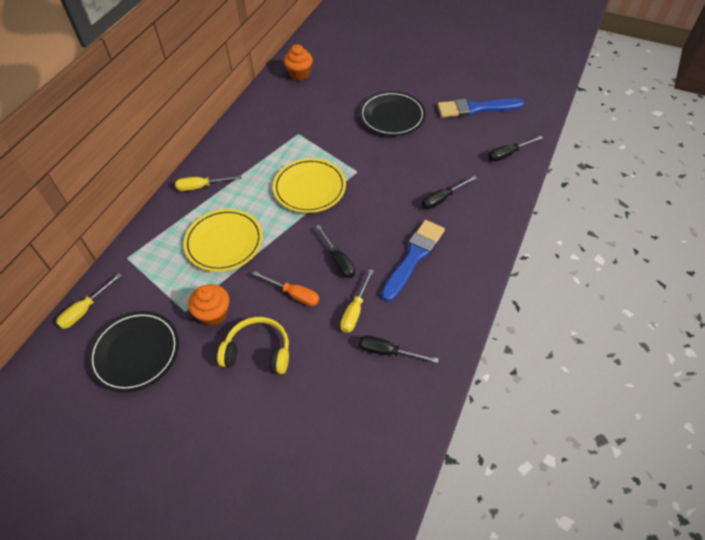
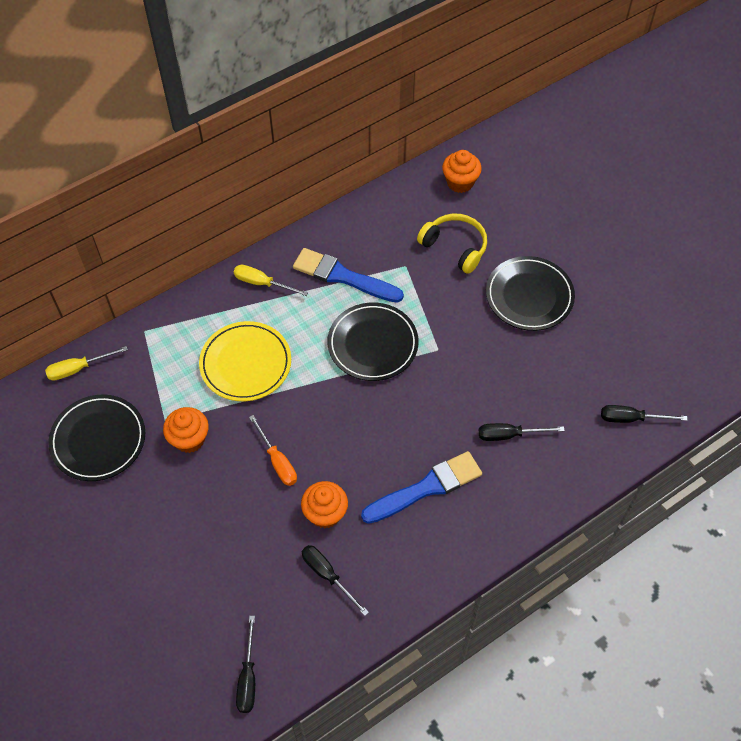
camera: 30 degrees right, 5 degrees up
yellow headphones [217,317,289,374] -> yellow headphones moved to [417,214,487,274]
yellow plate [273,158,346,213] -> black plate [327,302,419,381]
black screwdriver [316,225,355,278] -> black screwdriver moved to [236,616,255,713]
yellow screwdriver [340,269,374,333] -> orange cupcake [301,481,348,528]
blue brush [438,98,524,118] -> blue brush moved to [293,248,404,303]

